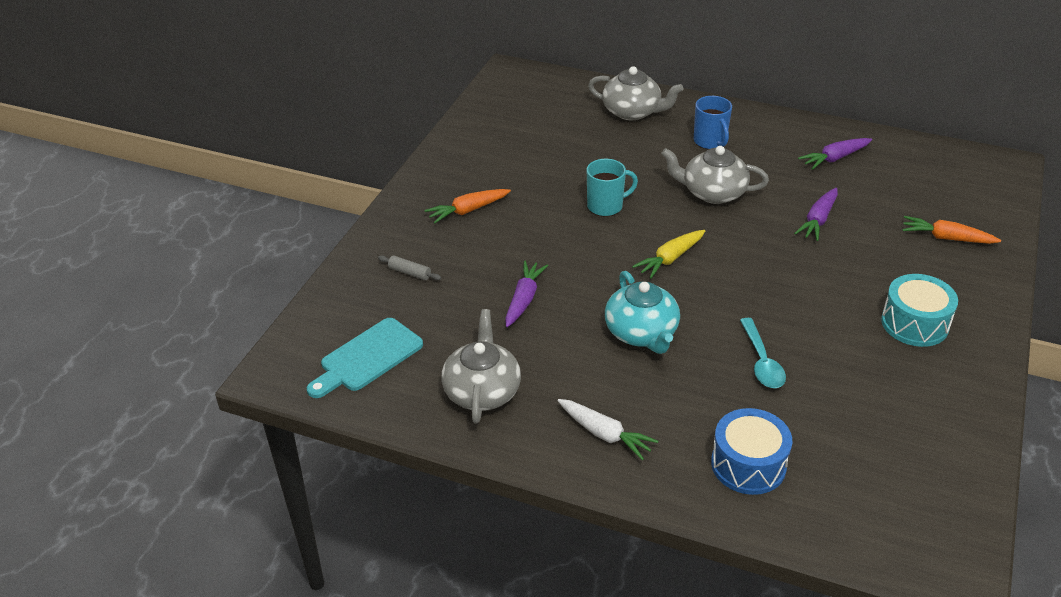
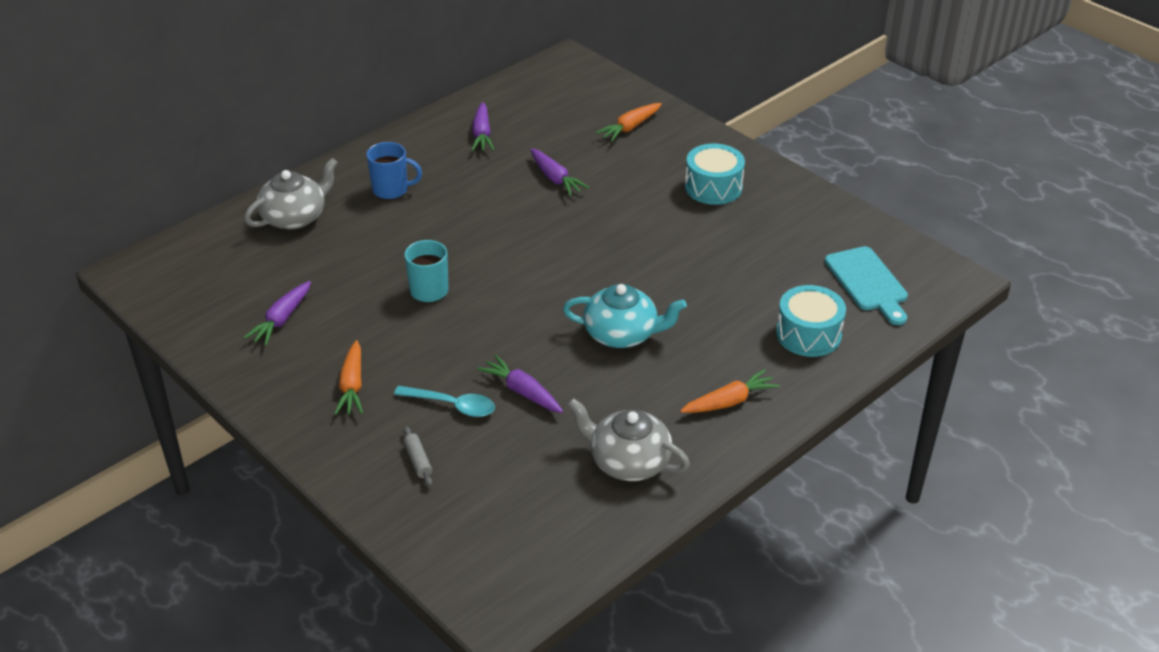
camera: 65 degrees left, 0 degrees up
turquoise cutting board [307,318,423,398] -> turquoise cutting board moved to [825,246,908,325]
grey rolling pin [378,255,441,280] -> grey rolling pin turned 75 degrees counterclockwise [403,426,432,486]
white carrot [557,399,658,460] -> orange carrot [680,369,780,413]
yellow carrot [632,230,705,279] -> none
grey teapot [661,146,769,204] -> none
blue drum [711,408,792,495] -> turquoise drum [776,285,846,357]
turquoise spoon [740,318,786,388] -> turquoise spoon moved to [394,386,495,417]
none -> purple carrot [244,281,311,346]

